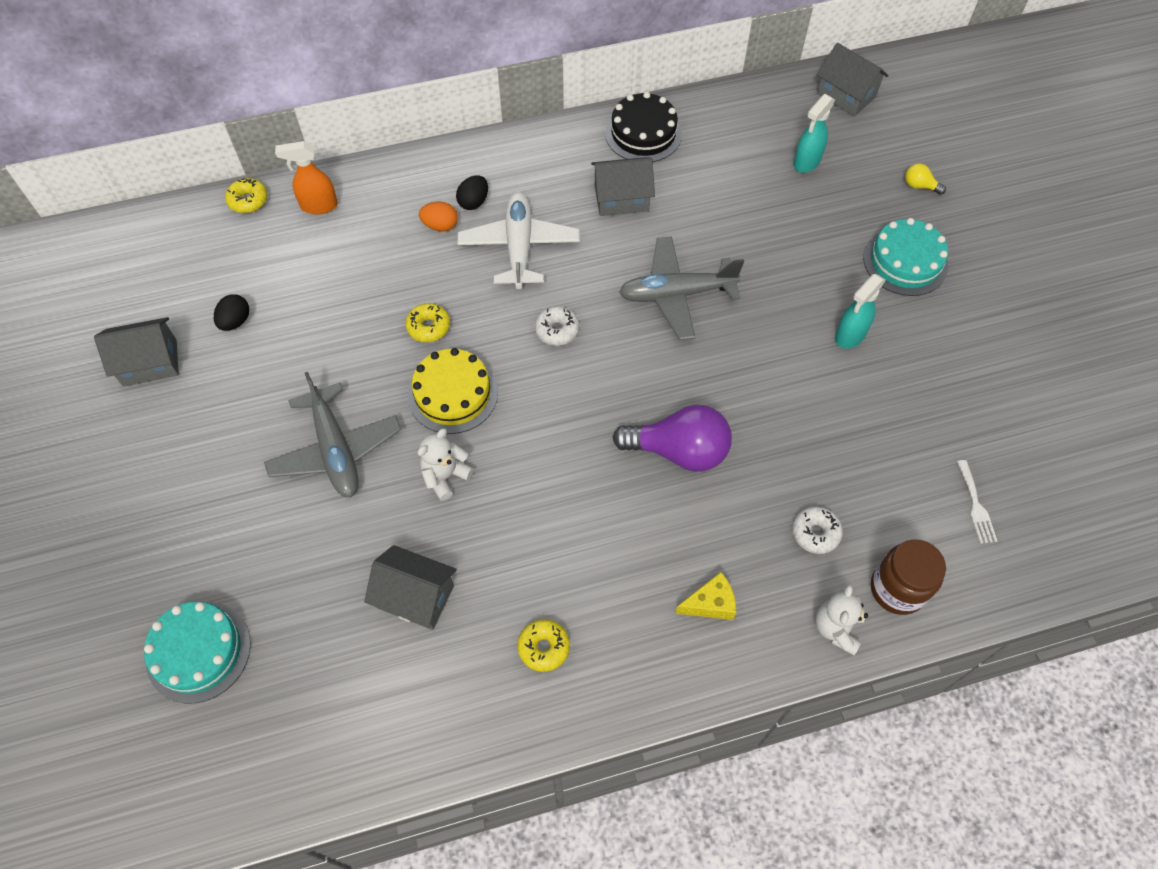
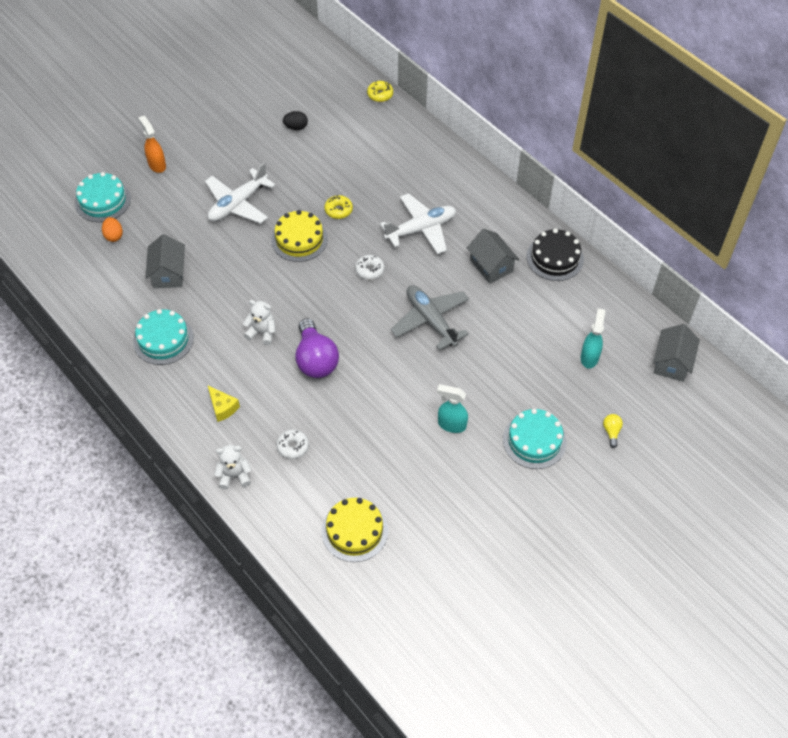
camera: 65 degrees right, 5 degrees down
grey house [94,317,179,386] -> none
grey plane [264,372,402,498] -> white plane [205,162,275,224]
orange spray bottle [275,141,338,214] -> orange spray bottle moved to [139,116,166,173]
white teddy bear [418,428,474,501] -> white teddy bear moved to [243,300,275,345]
orange egg [419,201,458,232] -> orange egg moved to [102,217,123,242]
black egg [456,175,488,210] -> none
yellow donut [517,619,570,672] -> turquoise cake [133,309,194,365]
turquoise spray bottle [794,94,835,173] -> turquoise spray bottle turned 90 degrees clockwise [581,308,605,368]
brown jar [871,539,946,615] -> none
white fork [957,460,997,544] -> yellow cake [322,498,388,562]

